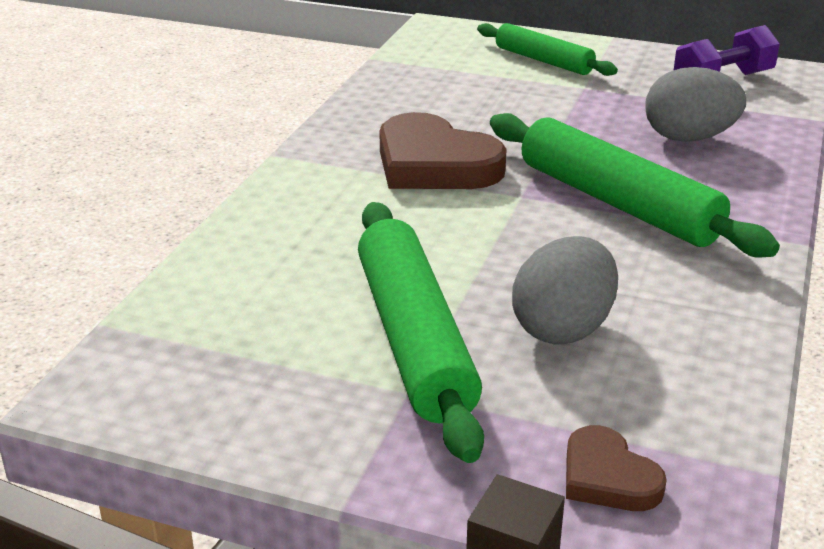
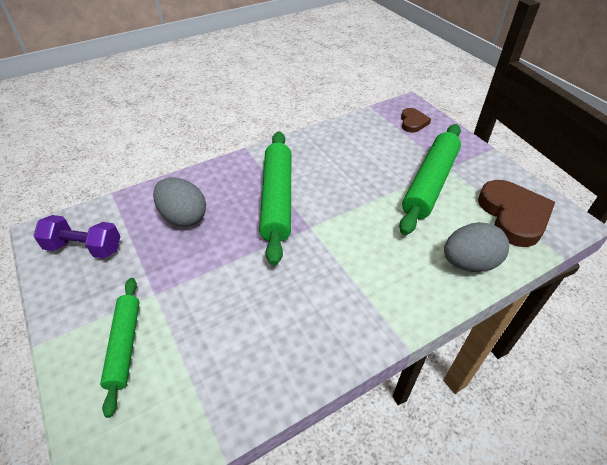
camera: 140 degrees left, 15 degrees up
brown heart [379,112,507,189] -> brown heart moved to [478,180,555,247]
grey egg [512,236,618,344] -> grey egg moved to [444,222,509,272]

